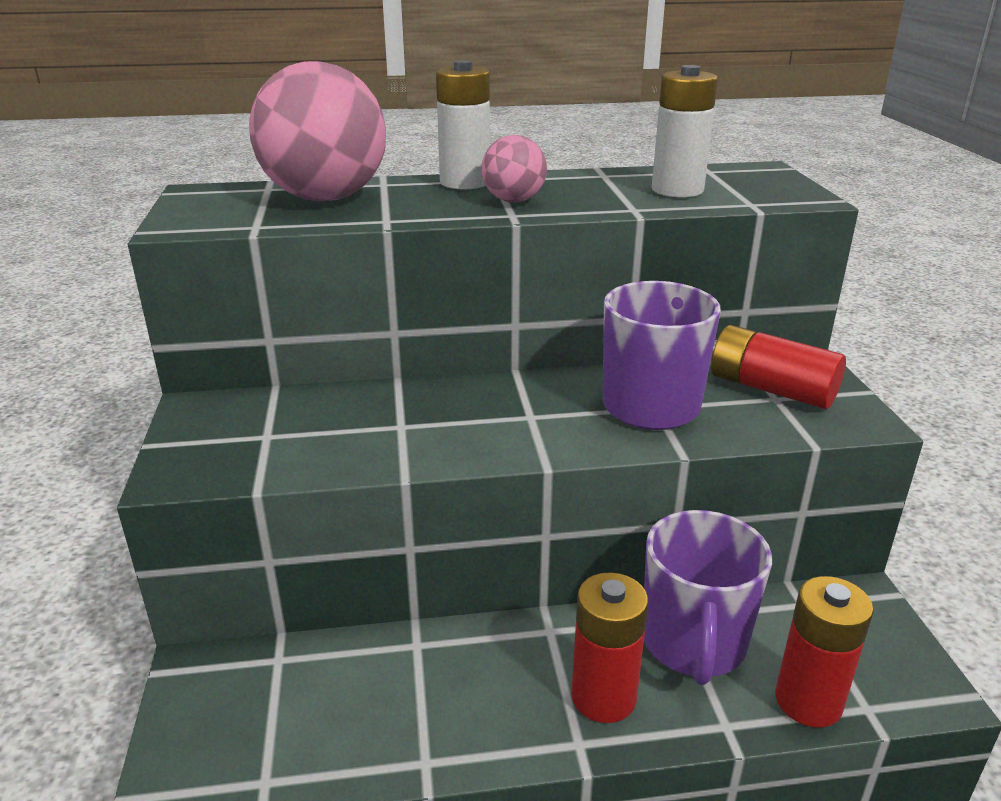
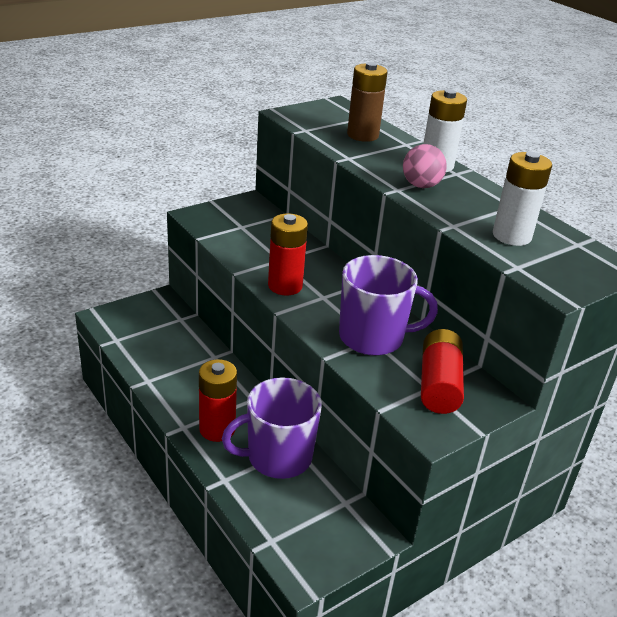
camera: 60 degrees right, 5 degrees up
pink ball [249,61,386,201] -> brown battery [347,62,388,142]
red battery [775,576,874,727] -> red battery moved to [268,213,308,296]

